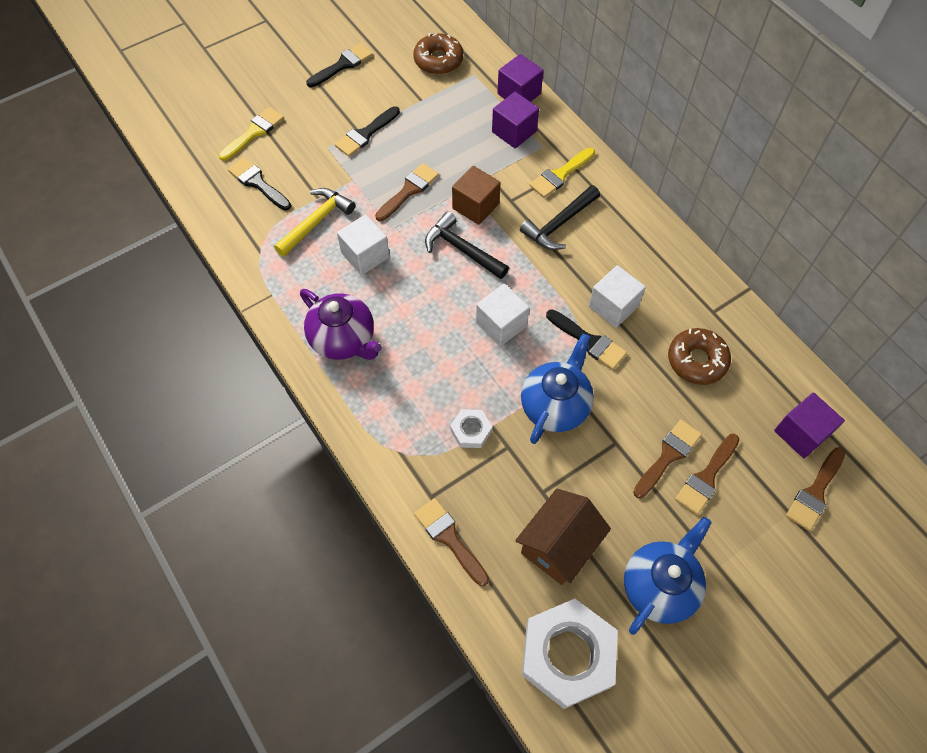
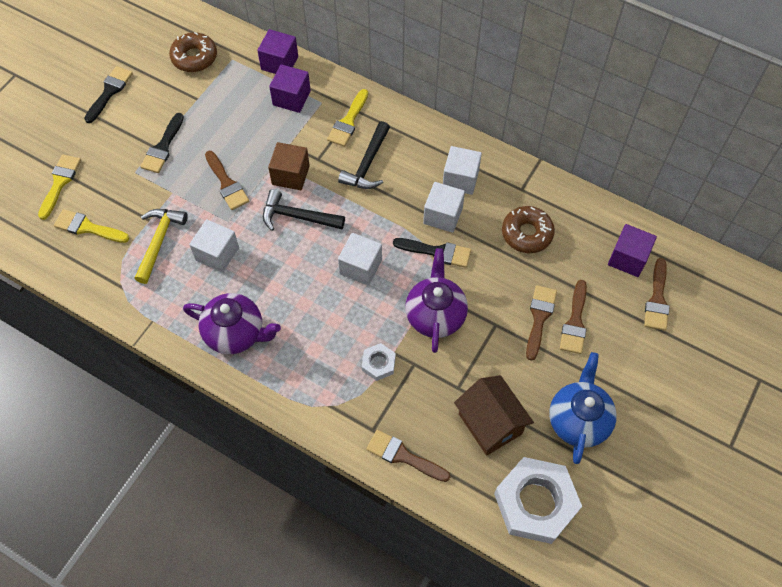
camera: 25 degrees left, 0 degrees up
black brush [228,157,291,210] -> yellow brush [54,209,130,243]
brown brush [375,163,439,221] -> brown brush turned 135 degrees clockwise [205,151,249,210]
brown house [515,489,611,585] -> brown house turned 45 degrees counterclockwise [454,375,534,456]
blue teapot [521,334,594,444] -> purple teapot [405,248,468,353]
none -> white cube [443,146,482,195]

